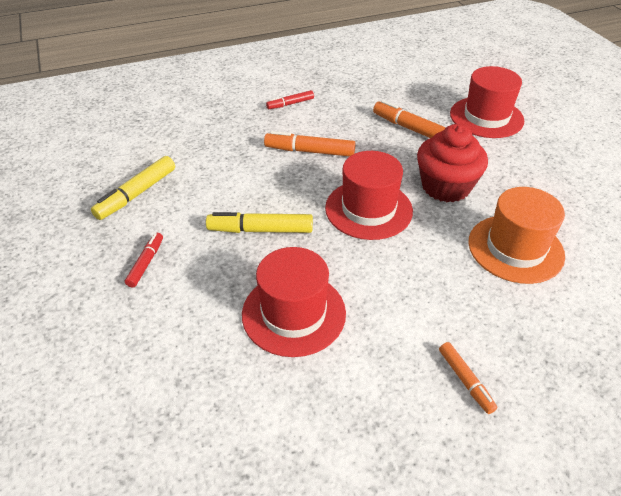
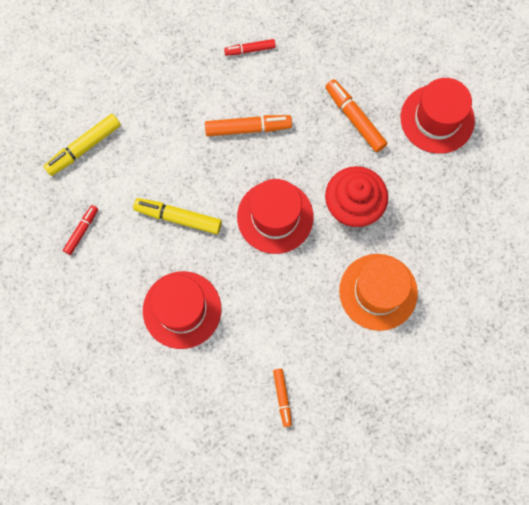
camera: 15 degrees right, 30 degrees up
orange marker [264,131,356,157] -> orange marker turned 150 degrees clockwise [205,115,292,136]

